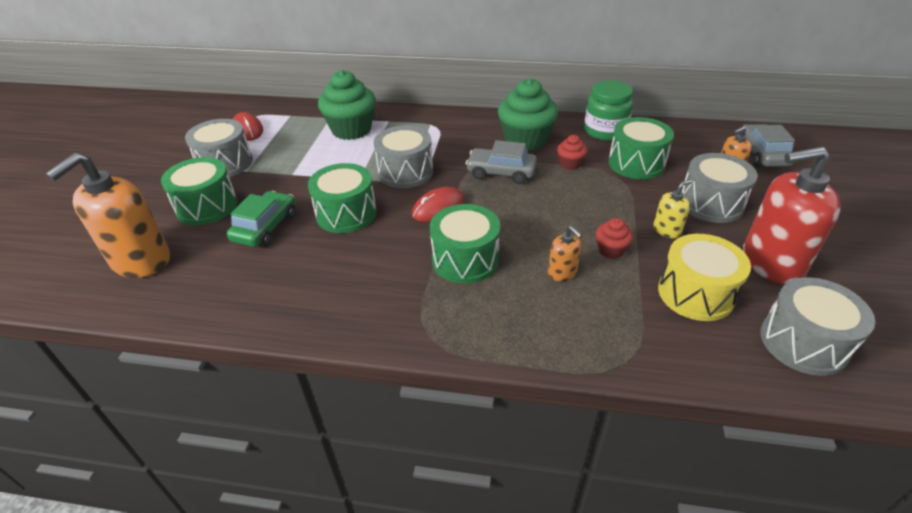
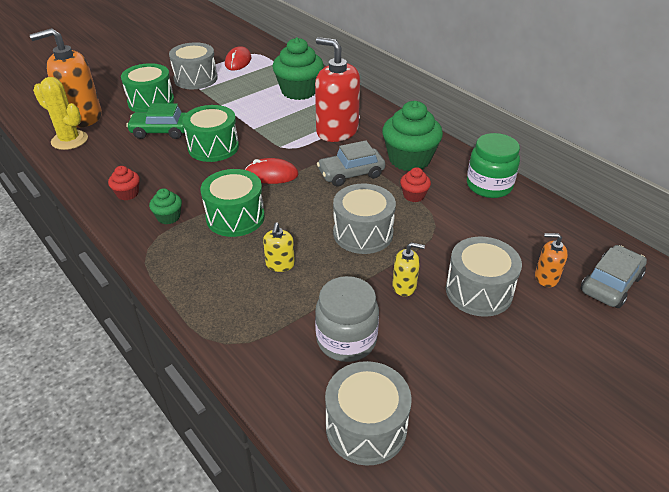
camera: 40 degrees right, 0 degrees up
green car [227,191,296,247] -> green car turned 150 degrees counterclockwise [126,103,186,139]
grey drum [374,126,433,188] -> grey drum moved to [333,183,396,254]
grey car [466,140,537,184] -> grey car turned 75 degrees counterclockwise [317,140,385,187]
orange soap dispenser [548,226,582,282] -> yellow soap dispenser [263,222,295,272]
red cupcake [596,218,633,259] -> red cupcake moved to [108,166,140,201]
green drum [608,117,674,179] -> none
yellow drum [658,234,751,321] -> grey jar [315,276,379,362]
red soap dispenser [743,147,841,284] -> red soap dispenser moved to [315,37,360,142]
none -> yellow cactus [33,77,88,150]
none -> green cupcake [149,188,182,224]

